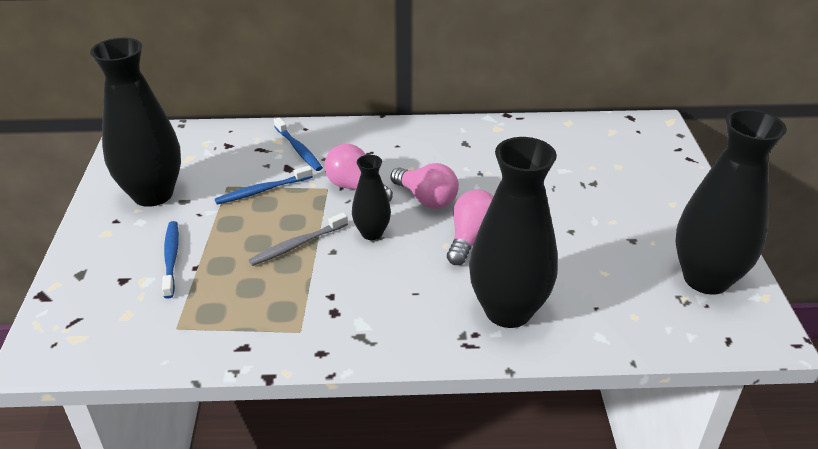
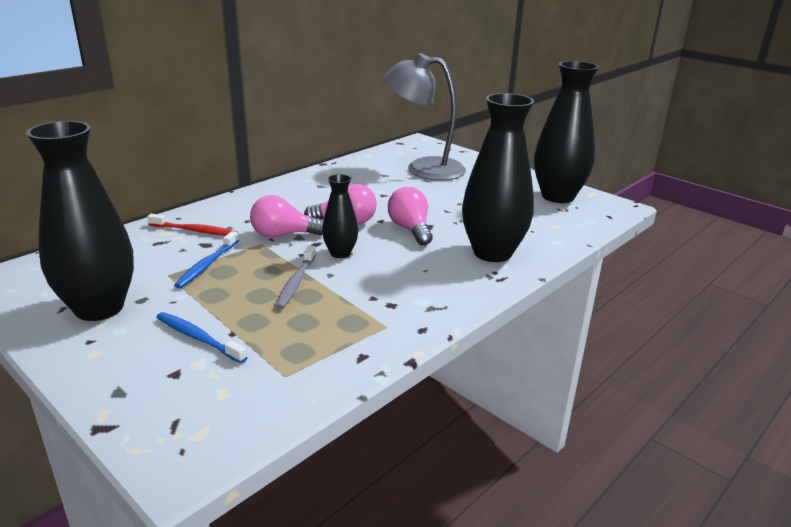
camera: 45 degrees left, 10 degrees down
blue toothbrush [274,118,323,171] -> red toothbrush [147,214,238,236]
none -> grey lamp [383,53,466,181]

